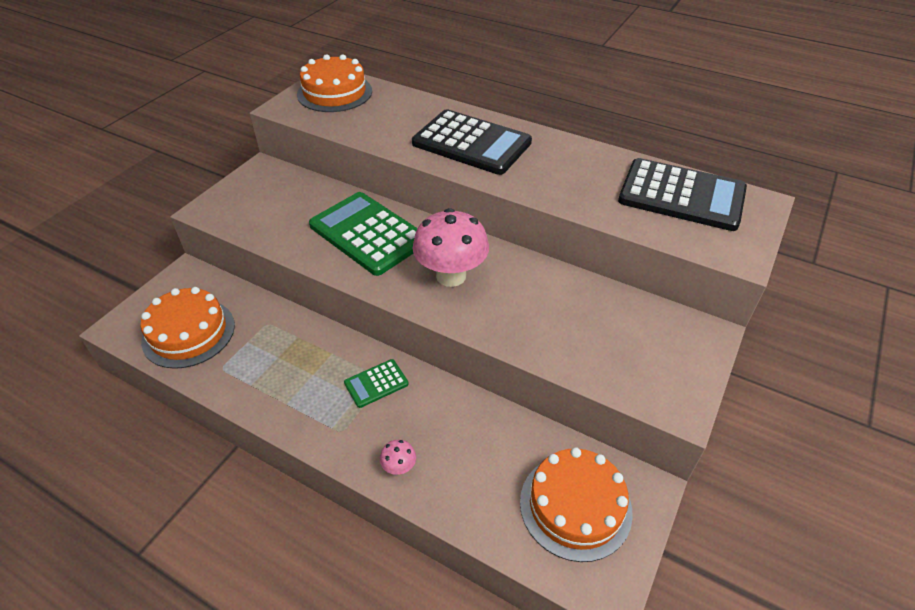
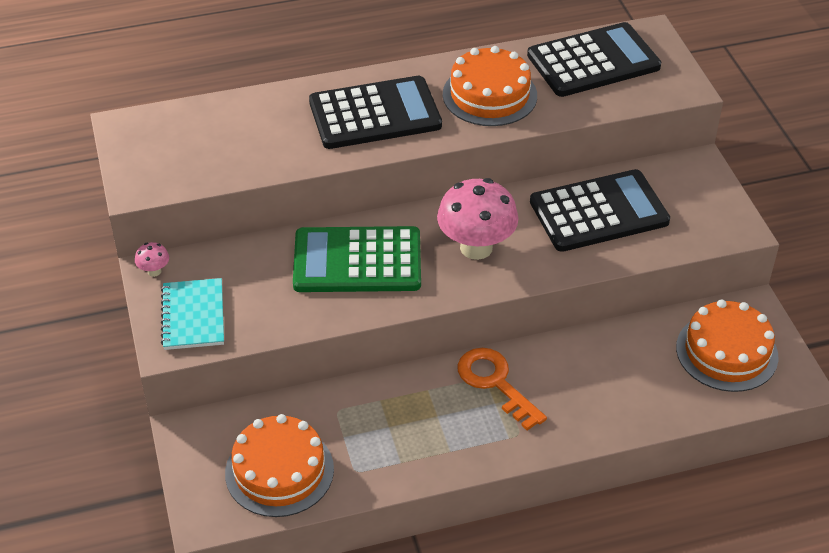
camera: 45 degrees left, 0 degrees up
orange cake [297,54,372,112] -> orange cake moved to [443,46,537,126]
green calculator [344,359,409,408] -> orange key [458,348,547,431]
pink mushroom [380,440,416,475] -> pink mushroom moved to [135,242,169,277]
none -> turquoise notebook [161,278,224,350]
none -> black calculator [530,169,670,252]

